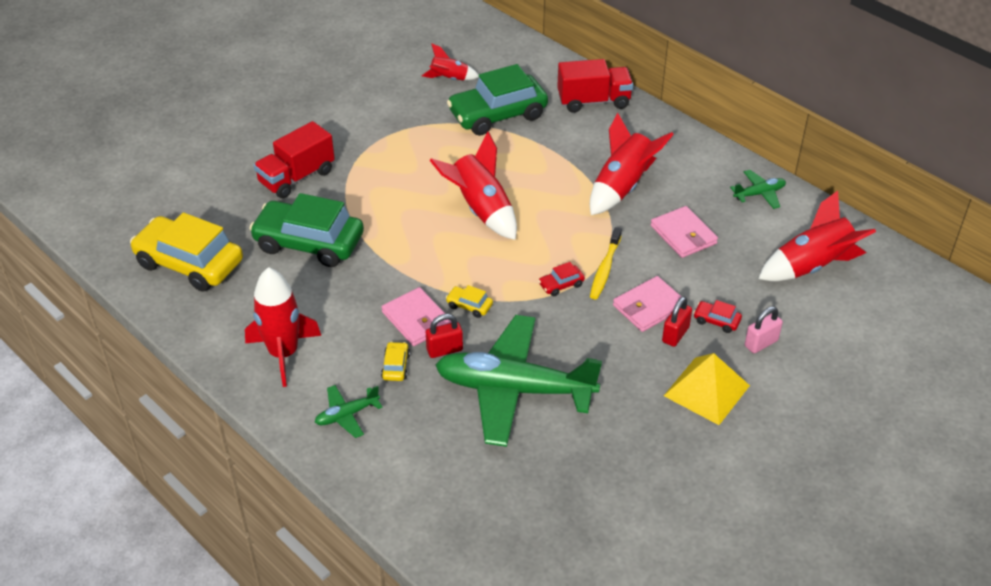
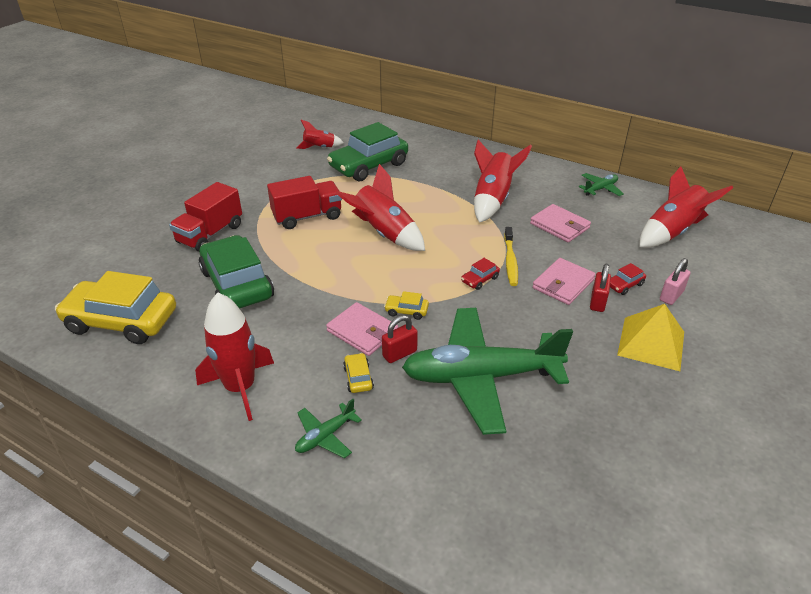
camera: 15 degrees left, 5 degrees down
green car [249,193,364,267] -> green car turned 60 degrees clockwise [199,235,274,309]
red truck [557,59,633,113] -> red truck moved to [267,176,342,229]
red car [693,300,742,333] -> red car turned 45 degrees counterclockwise [610,263,646,295]

